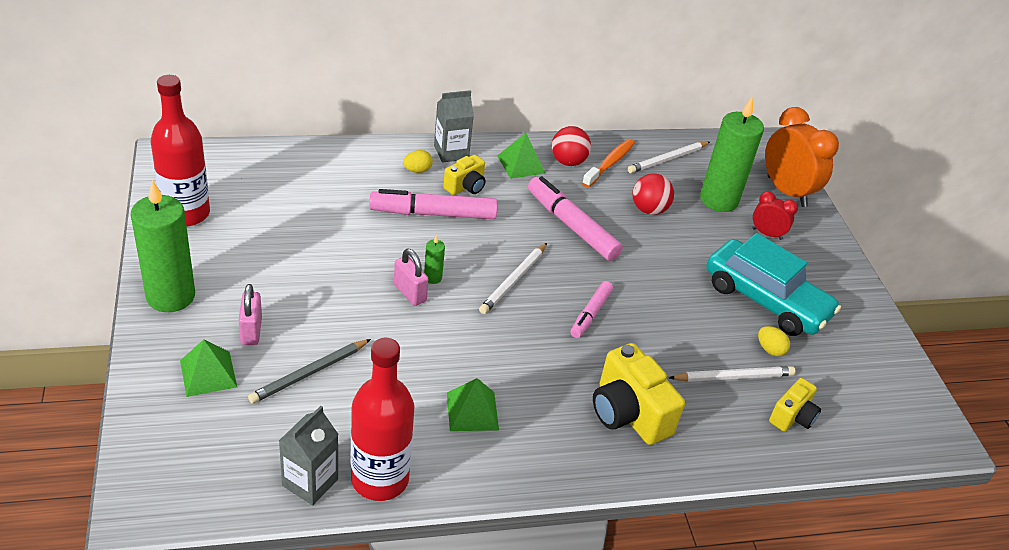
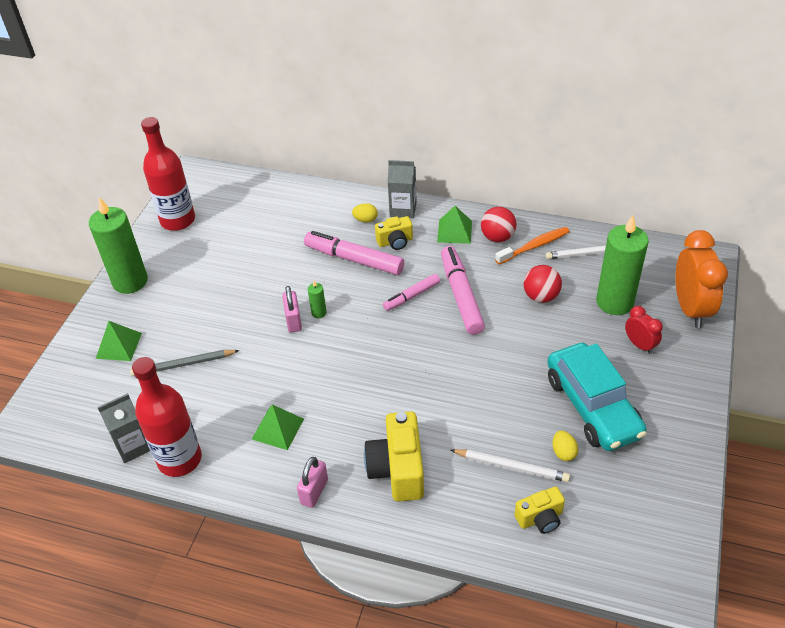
camera: 35 degrees right, 5 degrees up
pink padlock [238,284,262,345] -> pink padlock moved to [297,457,328,508]
white pencil [479,243,547,314] -> none
pink marker [570,281,613,338] -> pink marker moved to [383,274,440,311]

